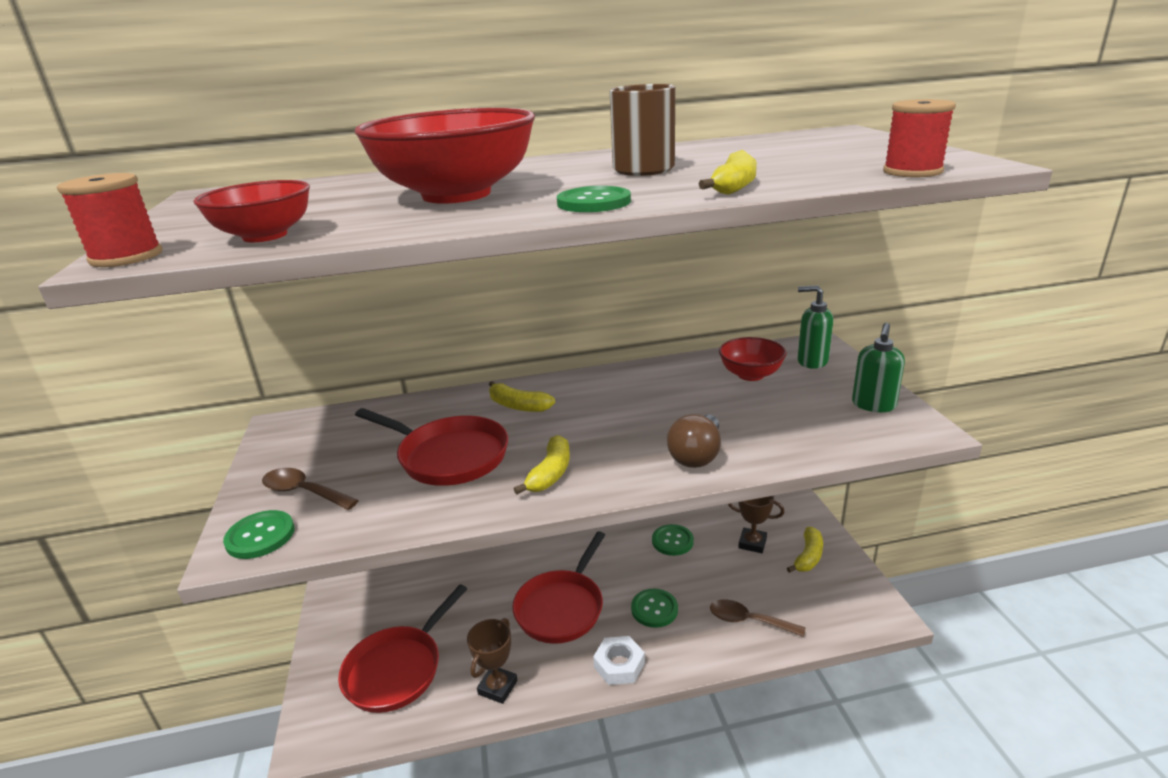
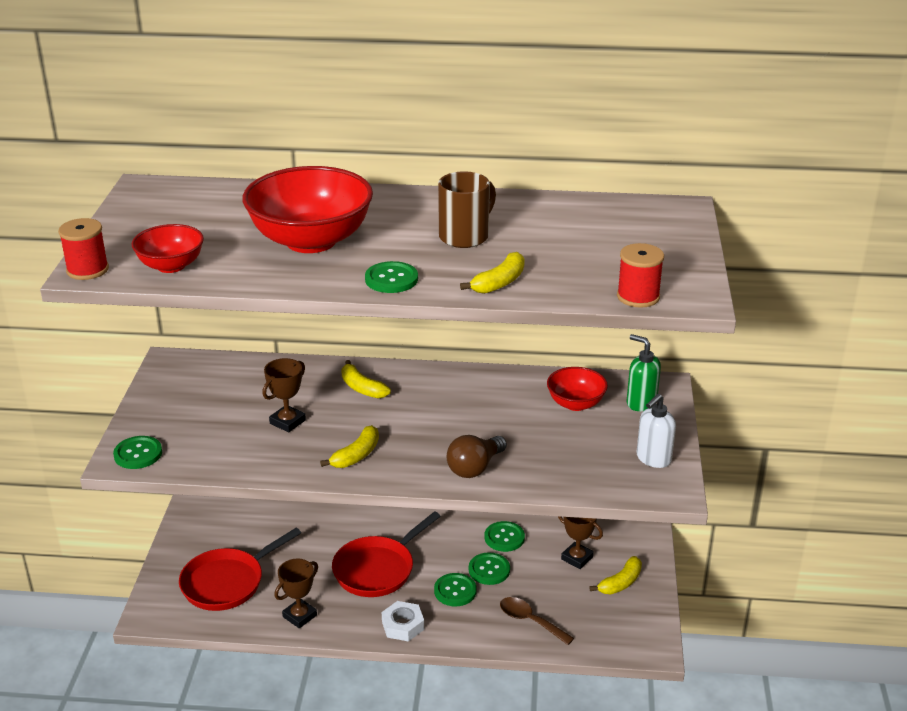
camera: 15 degrees right, 5 degrees up
brown spoon [262,468,359,510] -> none
red pan [355,408,508,486] -> brown trophy [262,358,306,432]
green soap dispenser [852,323,905,412] -> white soap dispenser [637,394,676,468]
none -> green button [469,553,510,585]

